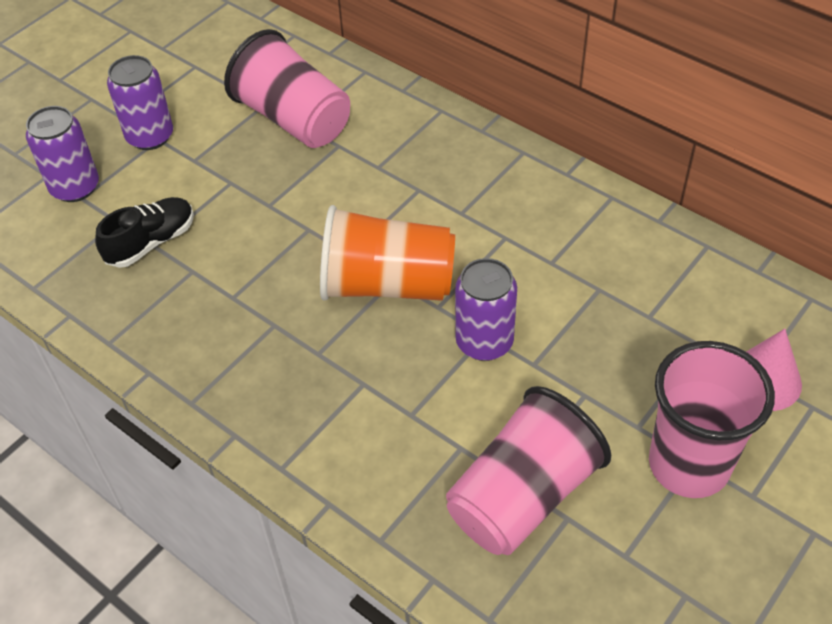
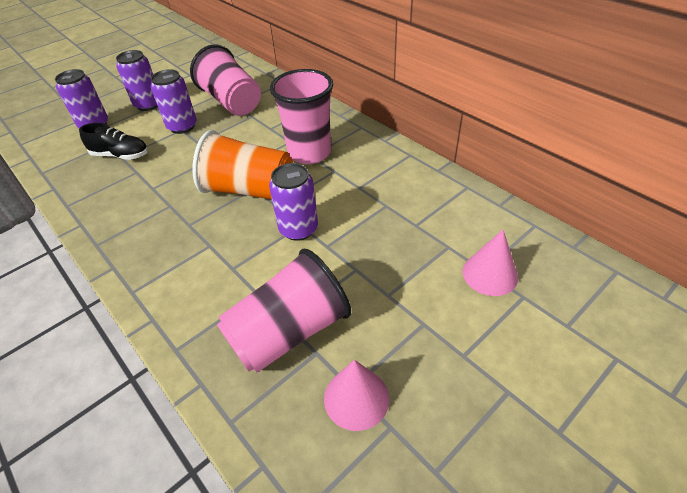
camera: 10 degrees right, 5 degrees down
black shoe [95,197,194,268] -> black shoe turned 45 degrees clockwise [79,123,148,160]
pink cup [649,341,775,498] -> pink cup moved to [270,69,333,164]
none -> purple can [151,69,197,134]
none -> pink cone [324,360,389,431]

